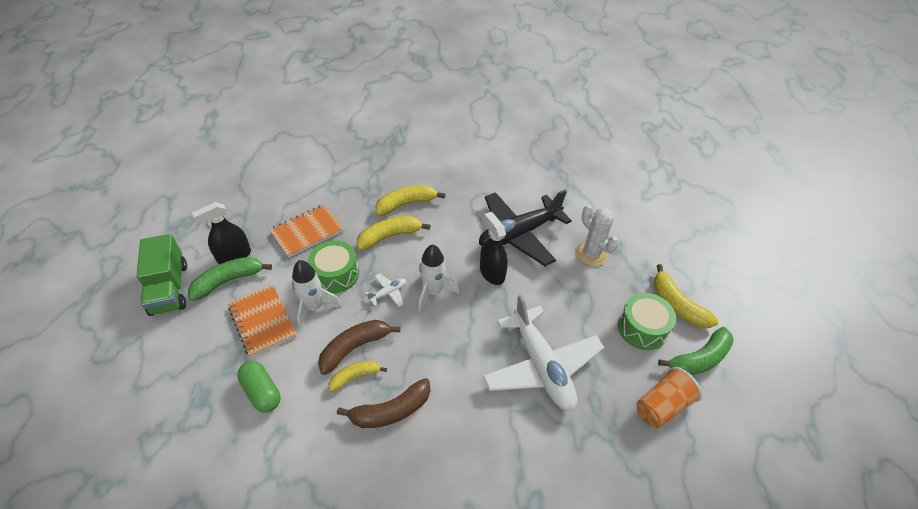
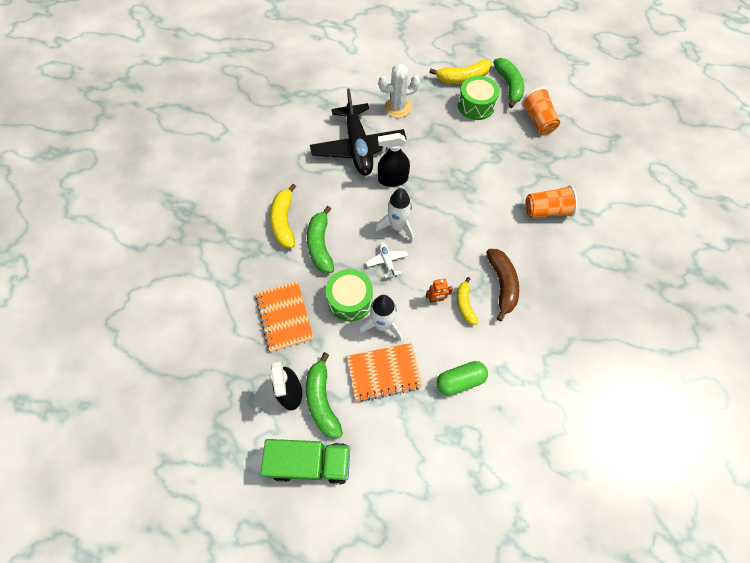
camera: 70 degrees left, 15 degrees up
brown banana [318,320,400,375] -> orange robot [426,279,453,303]
yellow banana [357,216,431,250] -> green banana [307,206,334,273]
white plane [483,294,604,411] -> none
none -> orange cup [525,185,577,218]

